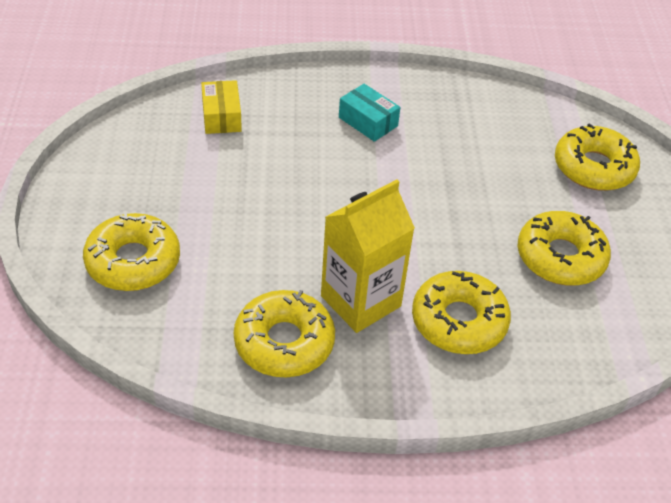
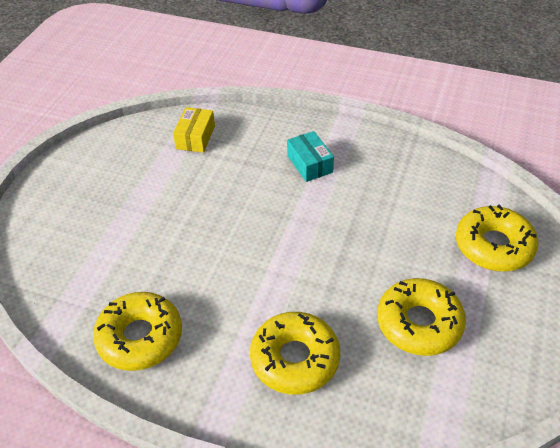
camera: 25 degrees right, 0 degrees up
yellow donut [83,211,180,291] -> none
yellow carton [321,179,415,333] -> none

